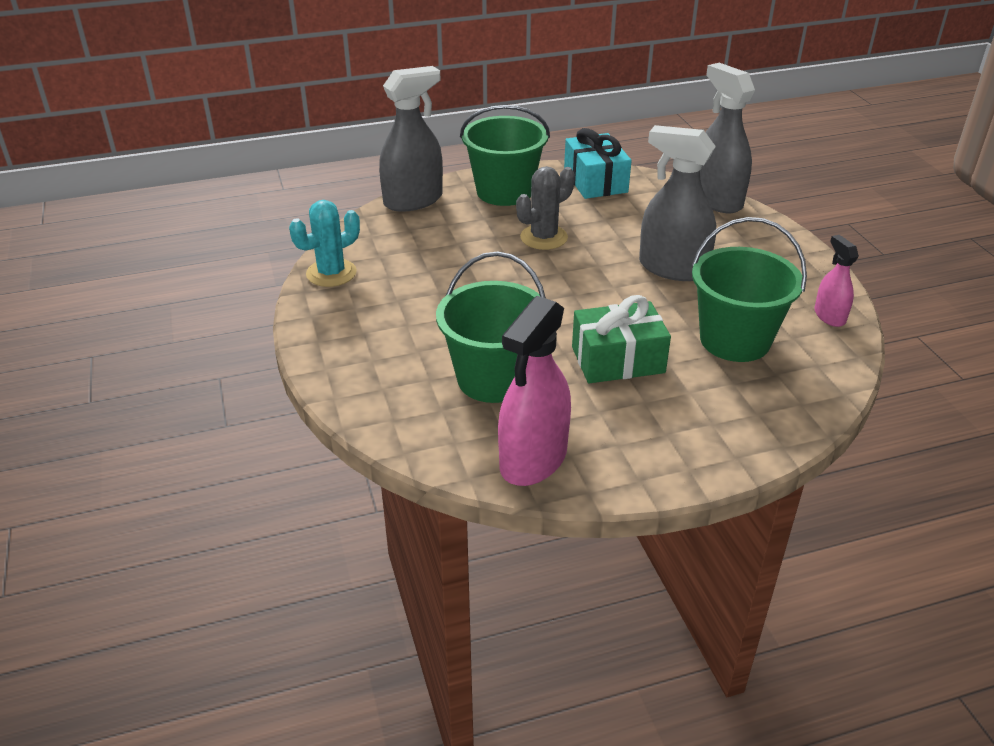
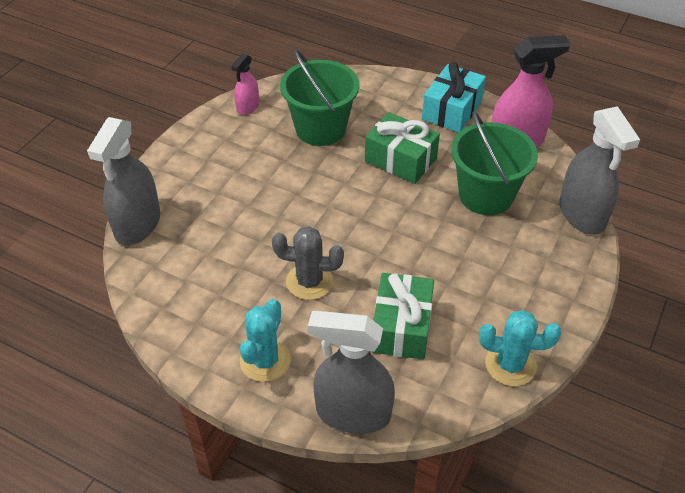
camera: 135 degrees left, 10 degrees up
green bucket [460,105,550,206] -> turquoise cactus [240,299,291,382]
turquoise gift [564,128,632,199] -> turquoise gift moved to [422,62,486,133]
grey spray bottle [639,125,716,281] -> grey spray bottle moved to [559,106,640,235]
none -> green gift [371,273,434,360]

